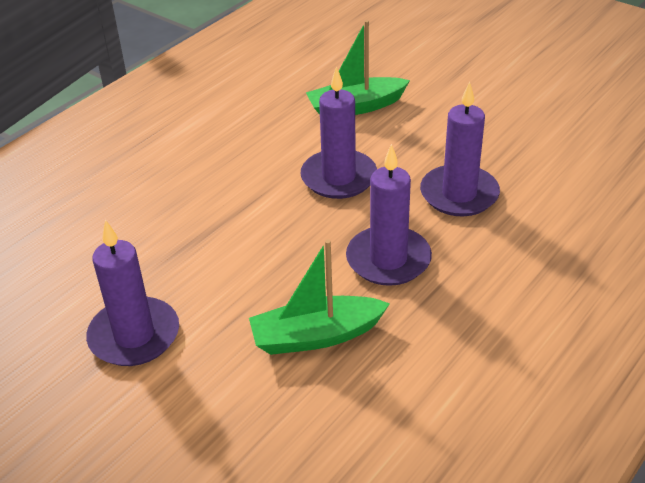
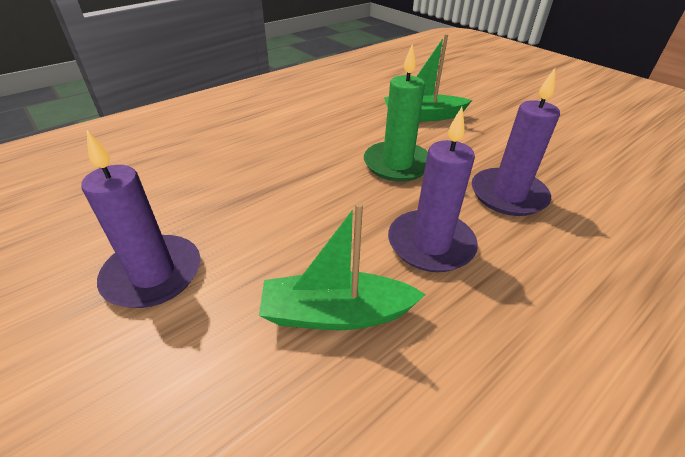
camera: 10 degrees right, 0 degrees up
purple candle [300,66,377,199] -> green candle [364,44,428,182]

